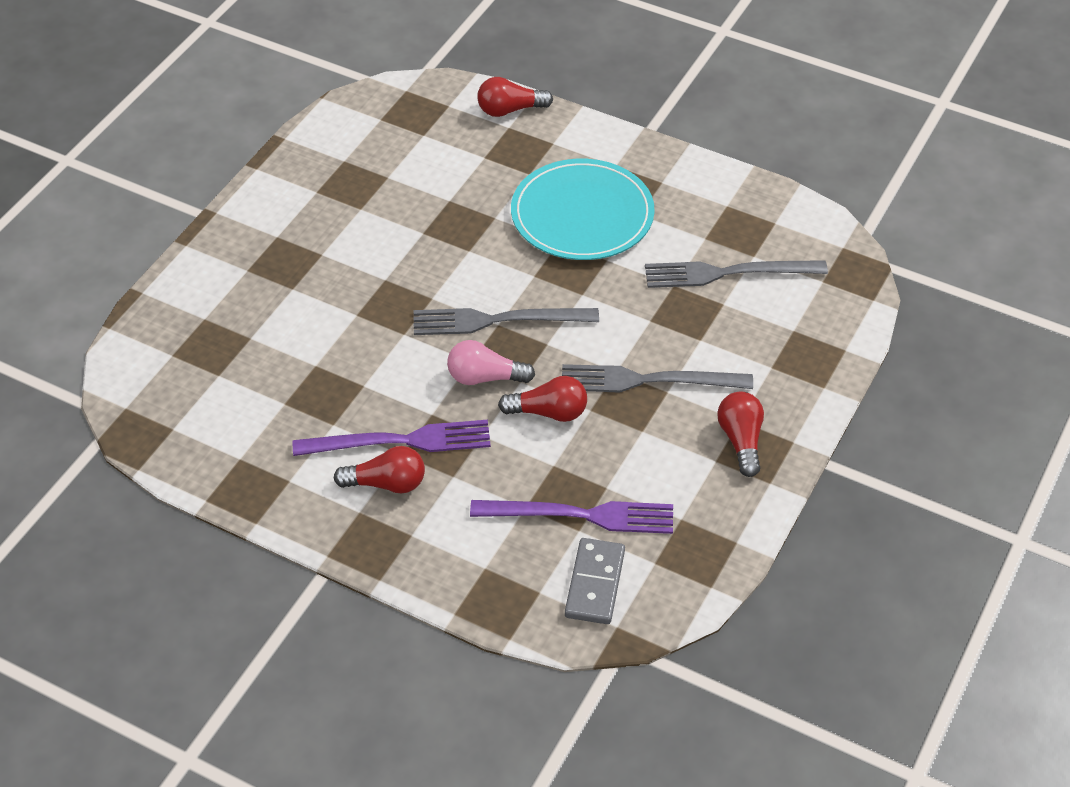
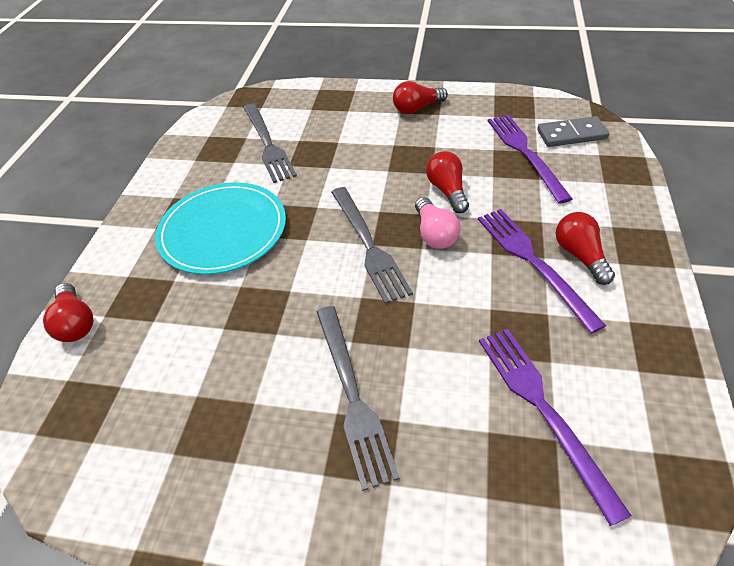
camera: 105 degrees left, 0 degrees up
grey fork [562,364,753,393] -> grey fork moved to [316,306,399,491]
none -> purple fork [479,329,632,526]

